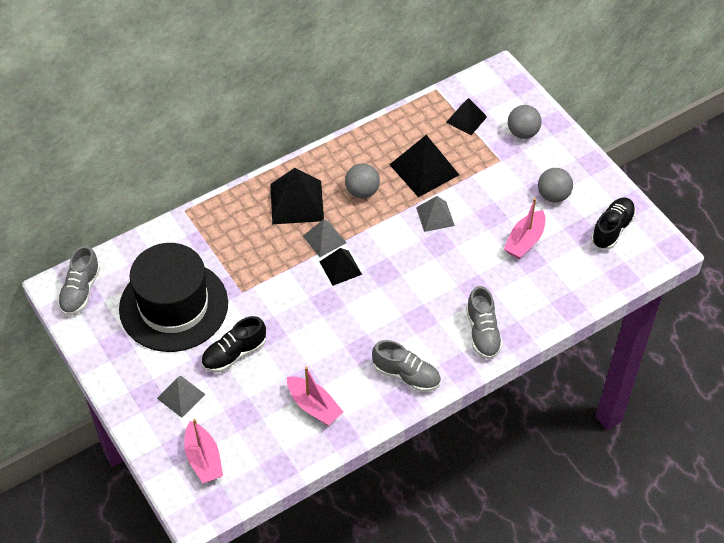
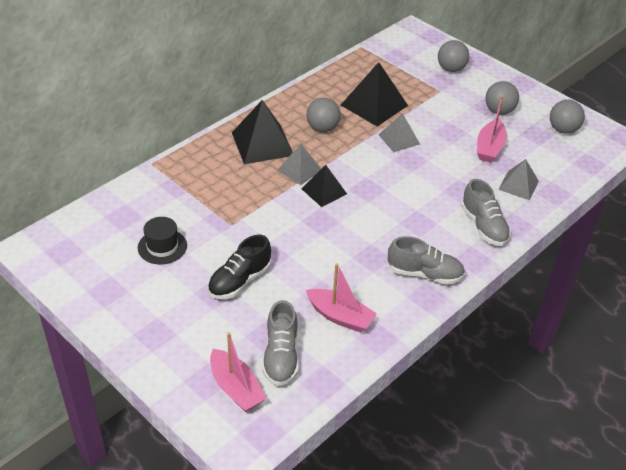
camera: 15 degrees left, 10 degrees down
grey shoe [58,246,100,315] -> grey shoe moved to [262,300,299,386]
black hat [119,243,228,352] -> black hat [138,217,187,265], size x0.42
grey pyramid [157,376,206,418] -> grey pyramid moved to [498,159,539,200]
black pyramid [446,98,487,135] -> none
black shoe [591,197,636,250] -> grey ball [550,100,585,134]

